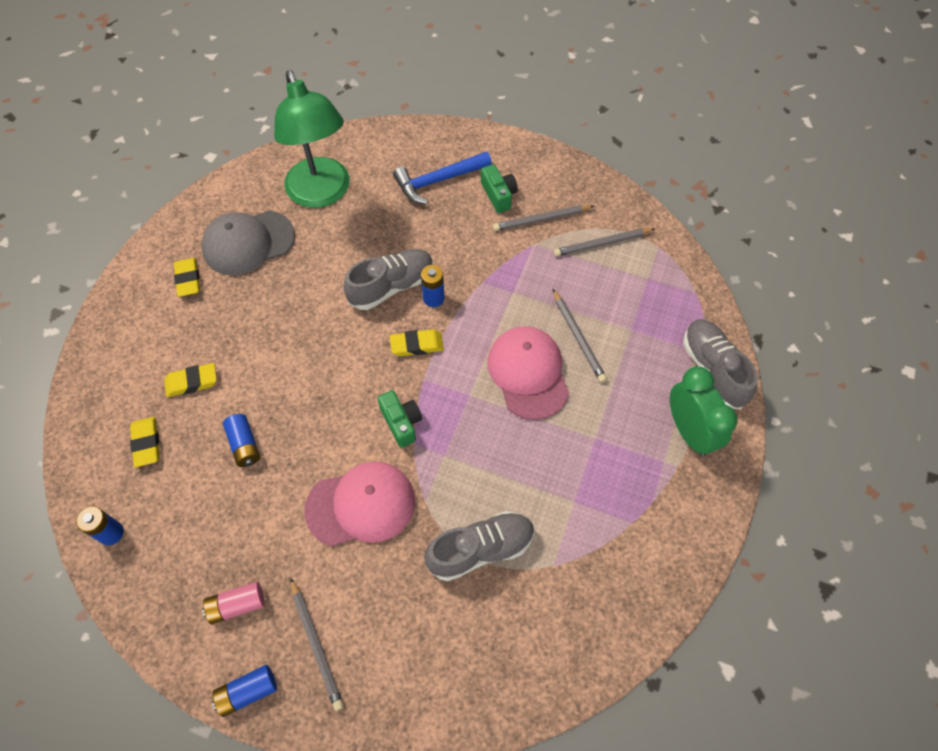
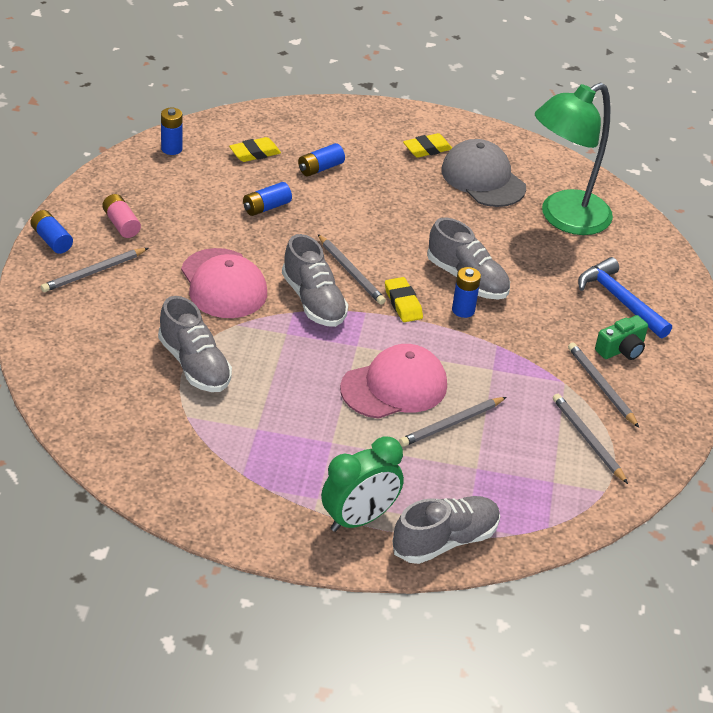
camera: 75 degrees right, 20 degrees down
yellow eraser [164,363,217,397] -> blue battery [298,143,345,176]
green camera [378,390,422,448] -> grey shoe [282,234,348,327]
none -> grey pencil [318,234,386,305]

